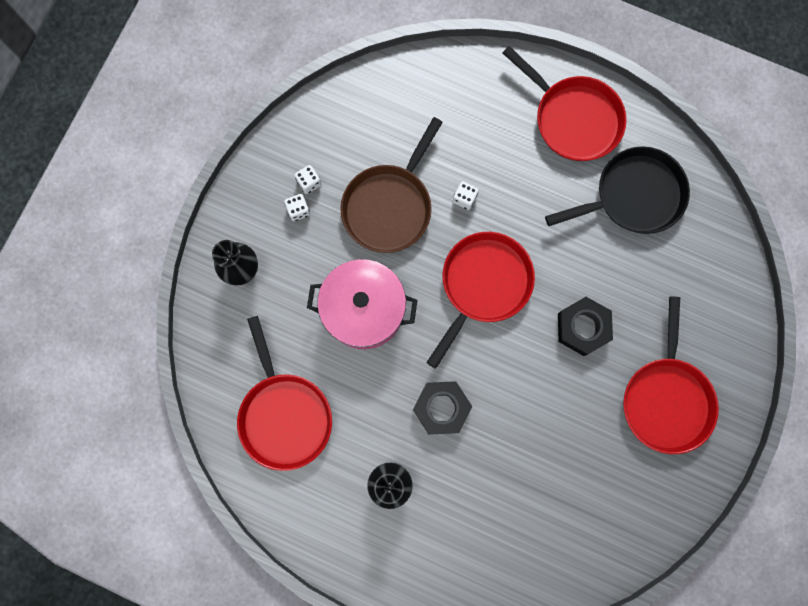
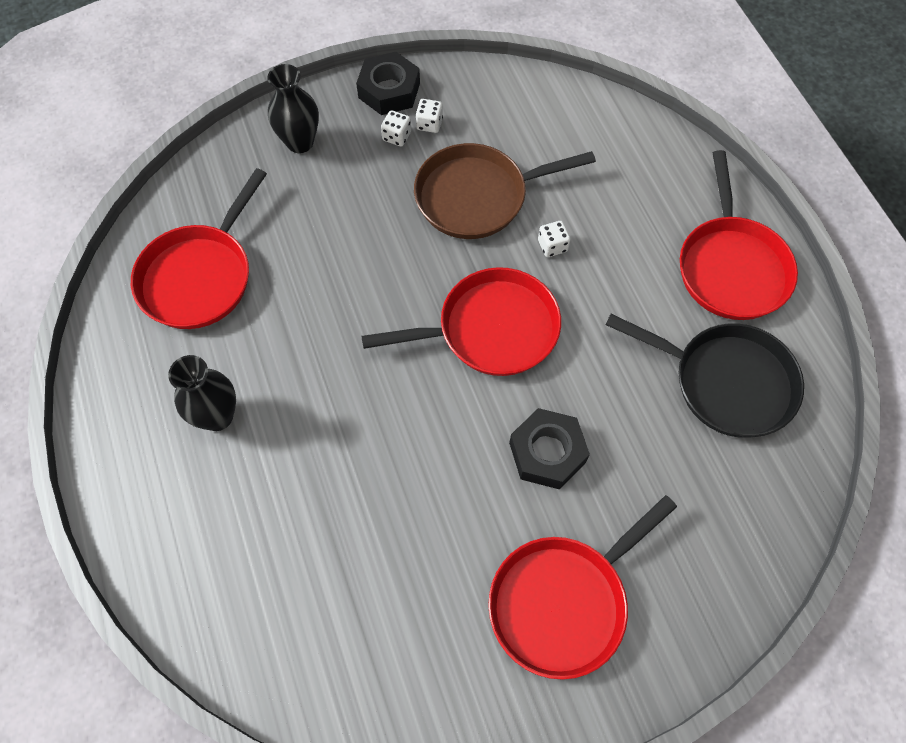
camera: 45 degrees right, 15 degrees down
pink pot [307,259,417,349] -> none
black nut [413,381,472,435] -> black nut moved to [356,52,420,115]

